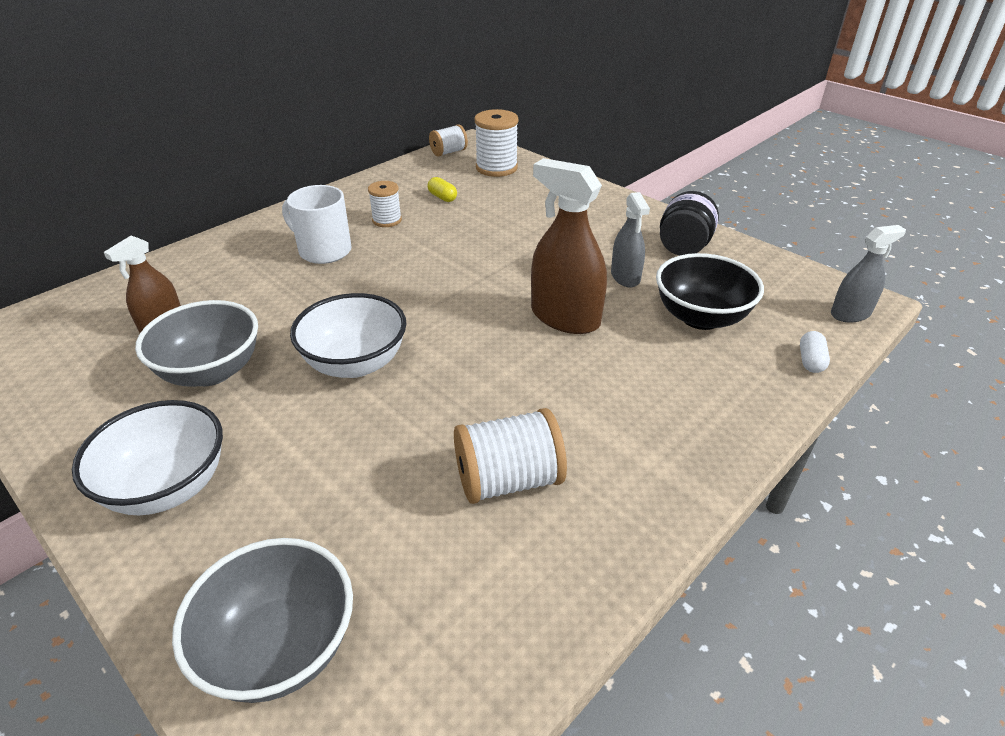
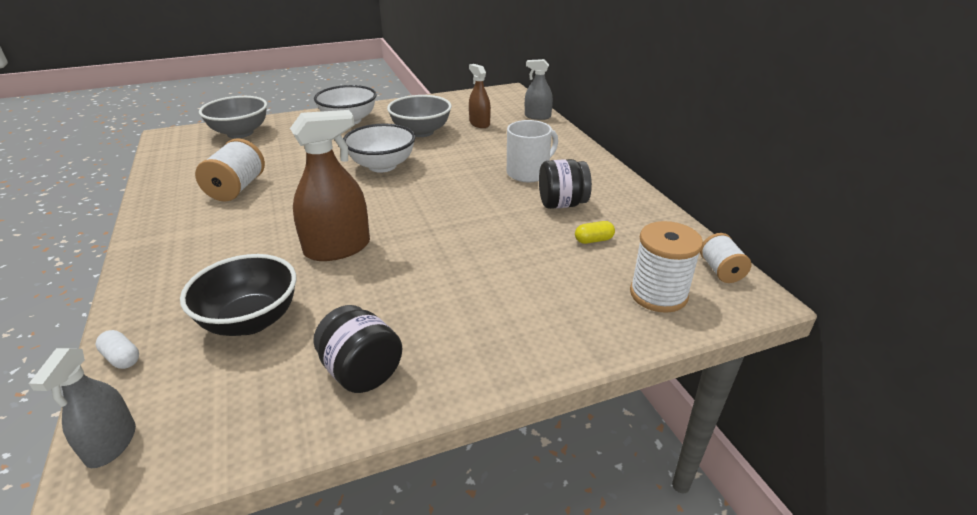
camera: 115 degrees right, 5 degrees down
white spool [368,181,402,227] -> black jar [539,159,592,209]
grey spray bottle [611,192,650,287] -> grey spray bottle moved to [525,59,553,120]

